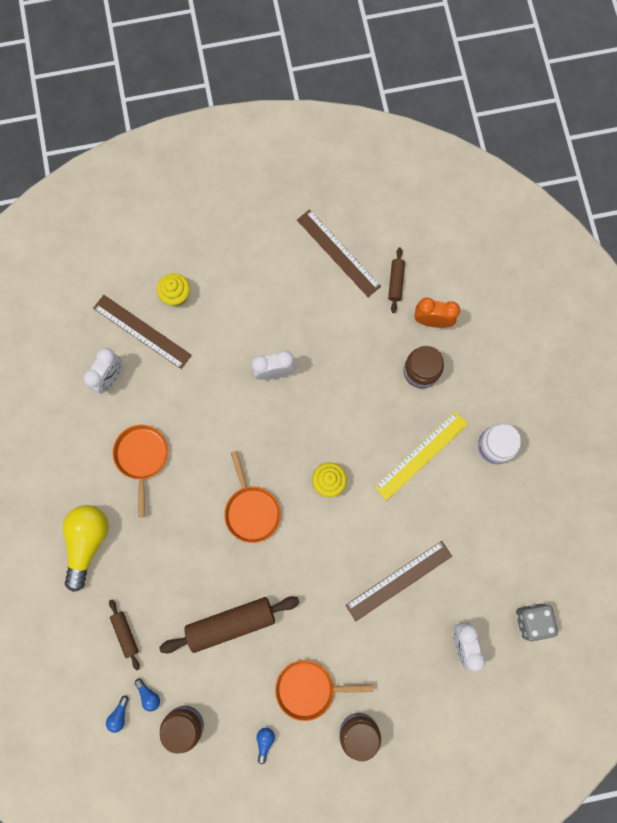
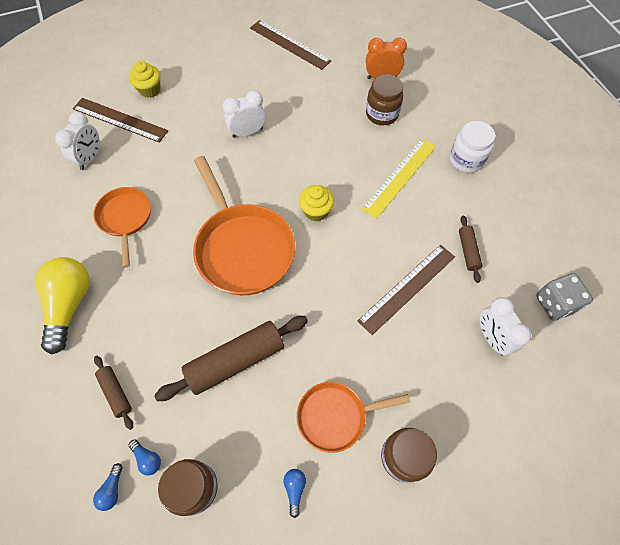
camera: 10 degrees left, 15 degrees down
orange pan [224,451,281,543] -> orange pan [193,156,295,295], size x1.71
brown rolling pin [388,247,405,313] -> brown rolling pin moved to [459,215,482,283]

